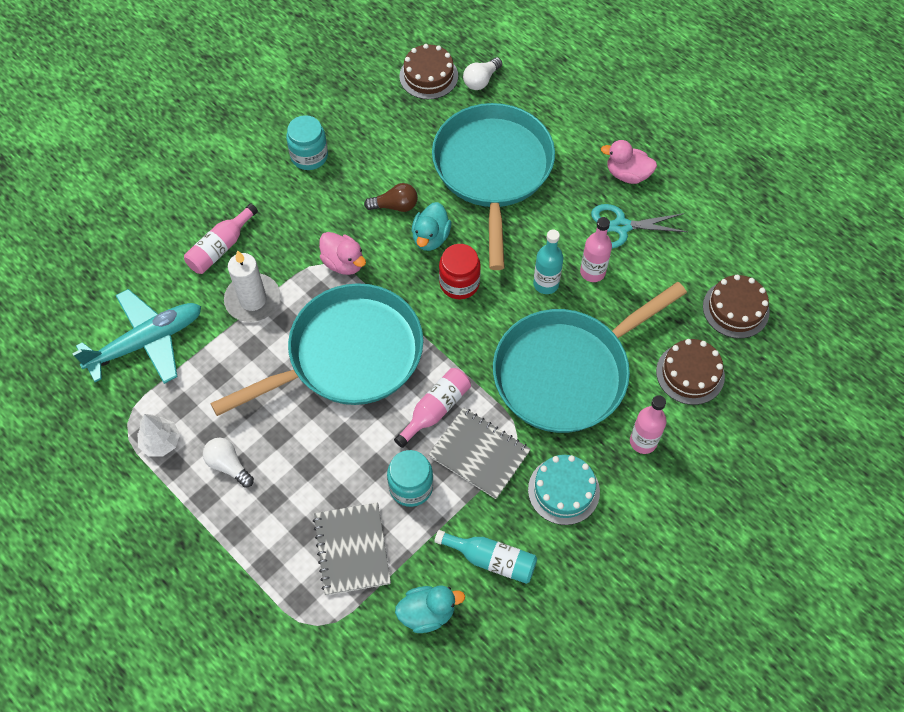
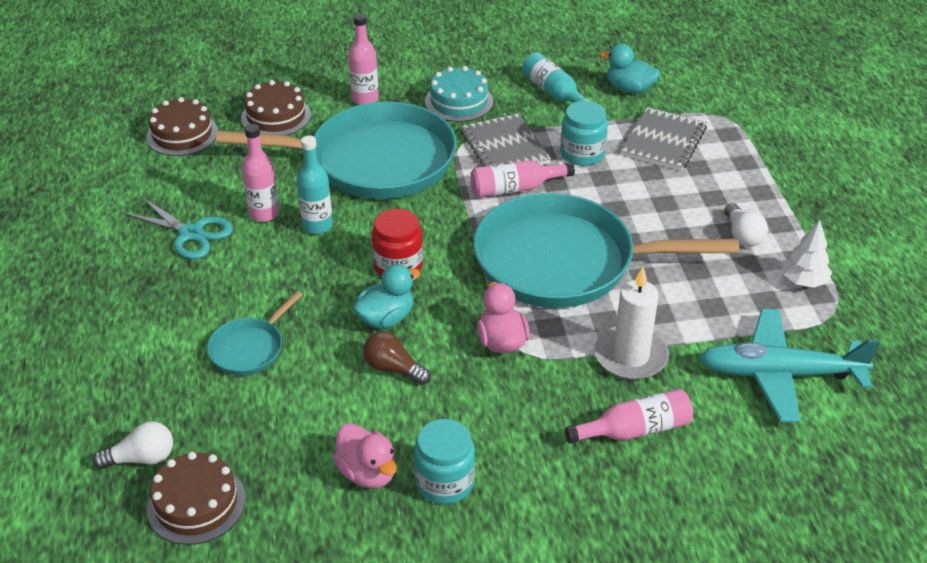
camera: 145 degrees left, 20 degrees down
turquoise pan [432,103,555,270] -> turquoise pan [207,291,303,375], size x0.44
pink duck [601,140,657,184] -> pink duck moved to [333,423,397,488]

